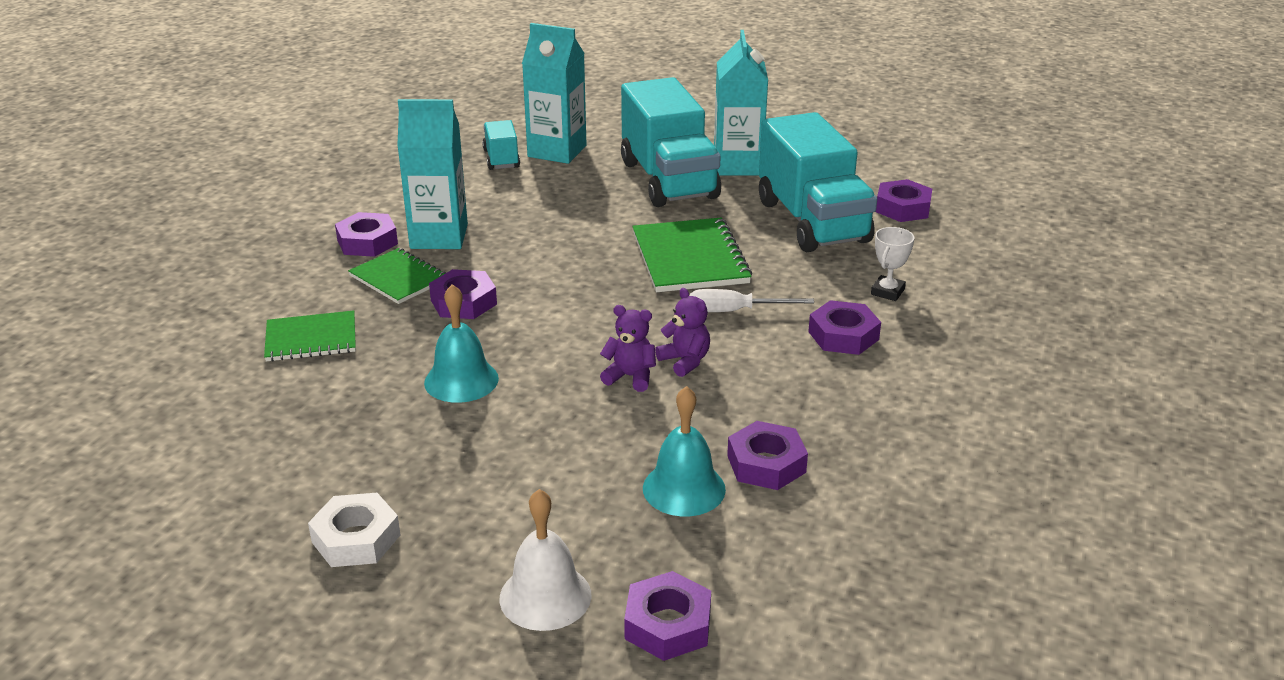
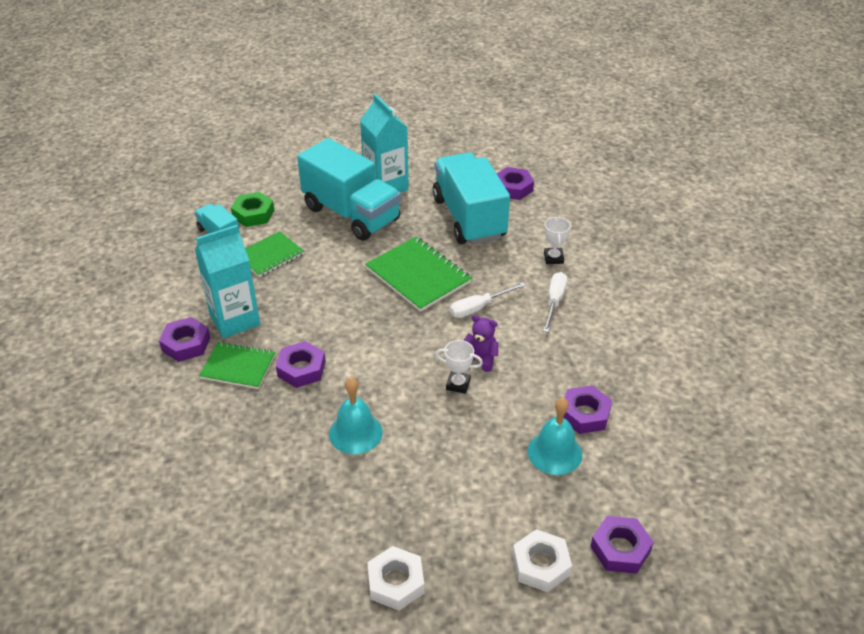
camera: 30 degrees left, 10 degrees up
green notebook [264,310,356,362] -> green notebook moved to [245,231,304,277]
white bell [499,489,592,631] -> white nut [512,529,572,592]
turquoise carton [522,23,587,164] -> green nut [231,192,274,227]
purple teddy bear [600,305,656,392] -> white trophy [436,340,483,394]
turquoise truck [759,112,877,252] -> turquoise truck turned 150 degrees counterclockwise [433,152,510,245]
purple nut [808,300,881,355] -> white screwdriver [543,272,567,333]

